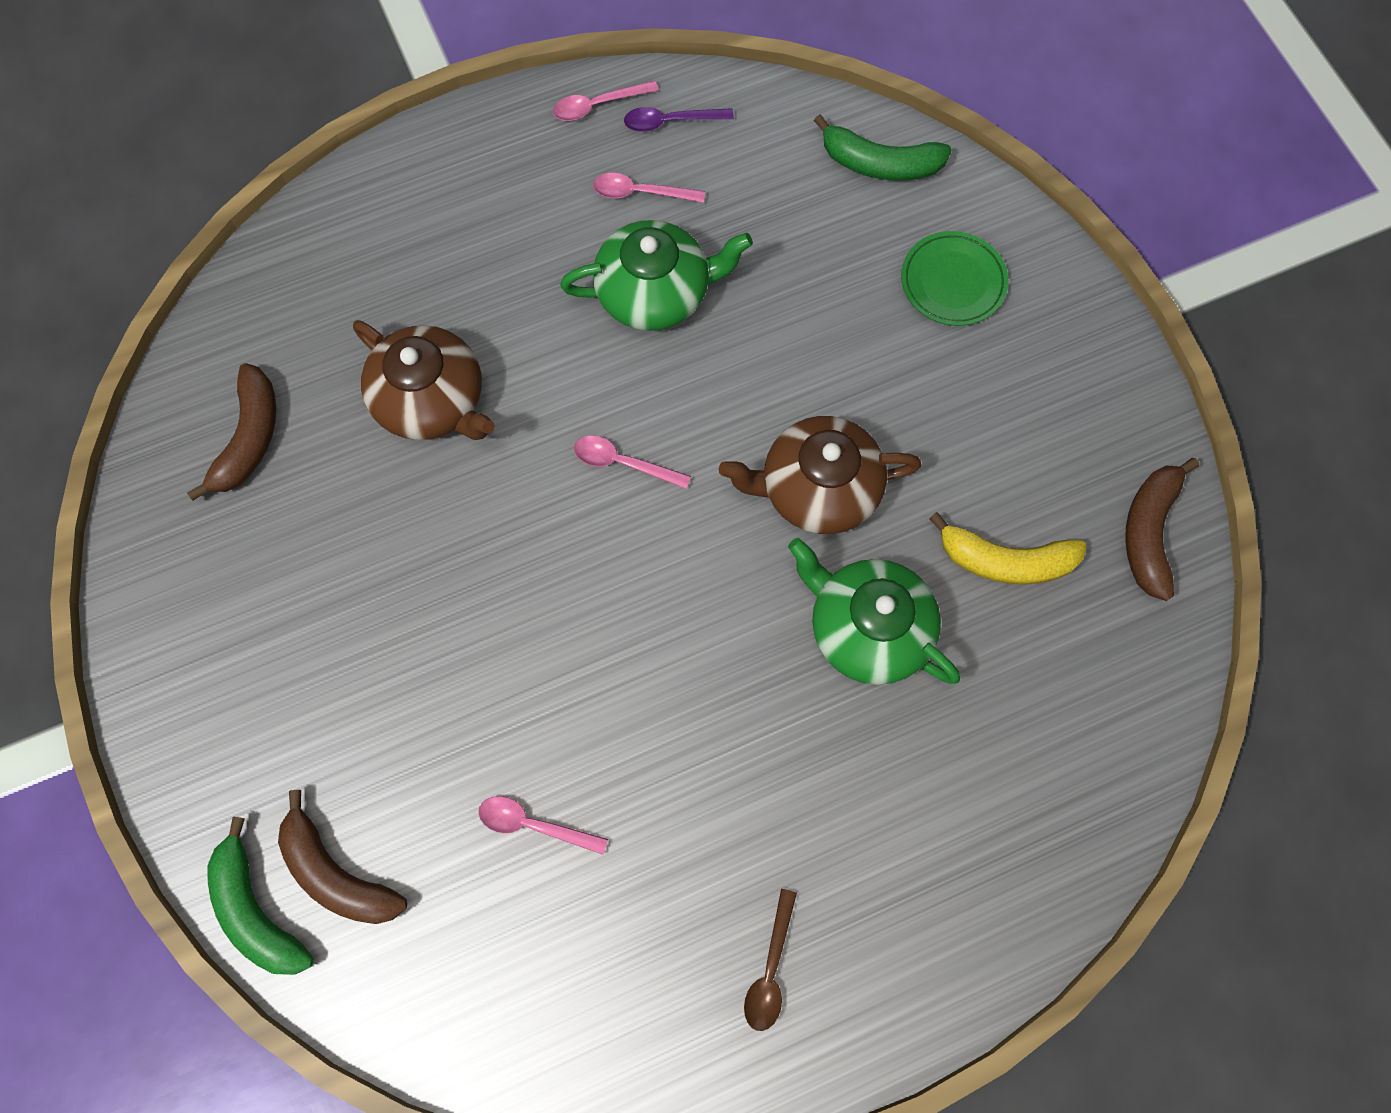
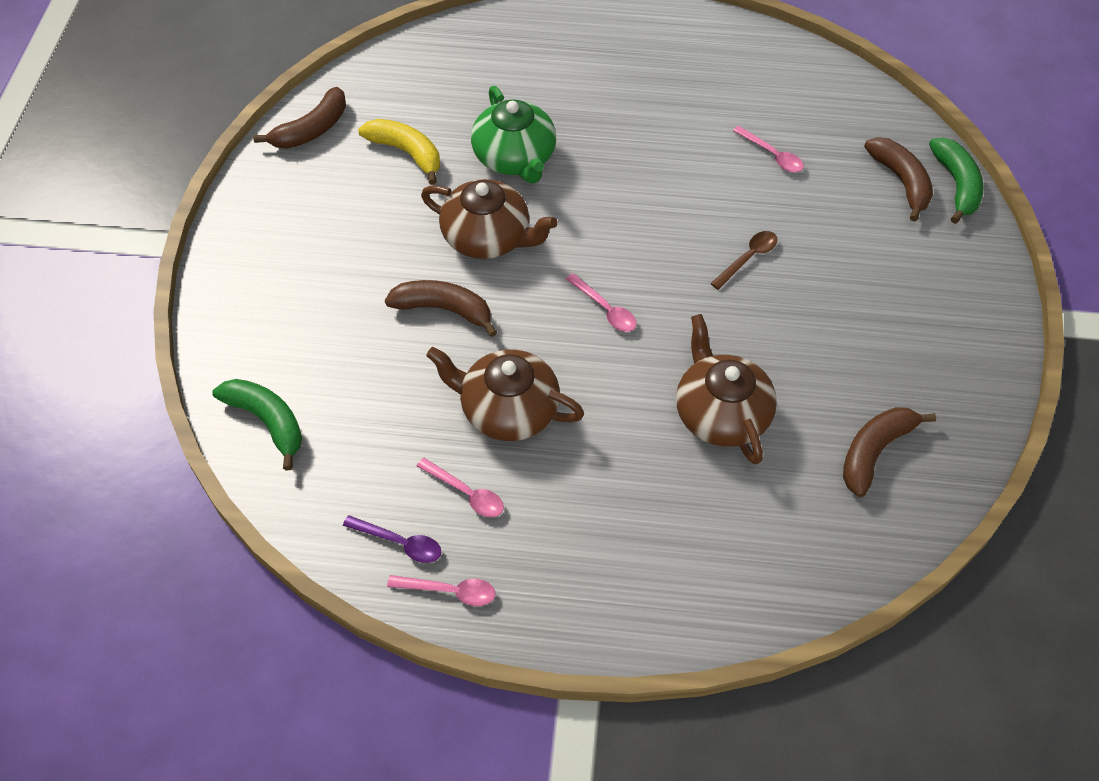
camera: 150 degrees left, 15 degrees down
green teapot [560,220,753,331] -> brown teapot [426,347,584,441]
brown spoon [744,889,797,1031] -> brown spoon moved to [710,231,777,290]
green plate [901,231,1008,326] -> none
none -> brown banana [385,280,497,337]

